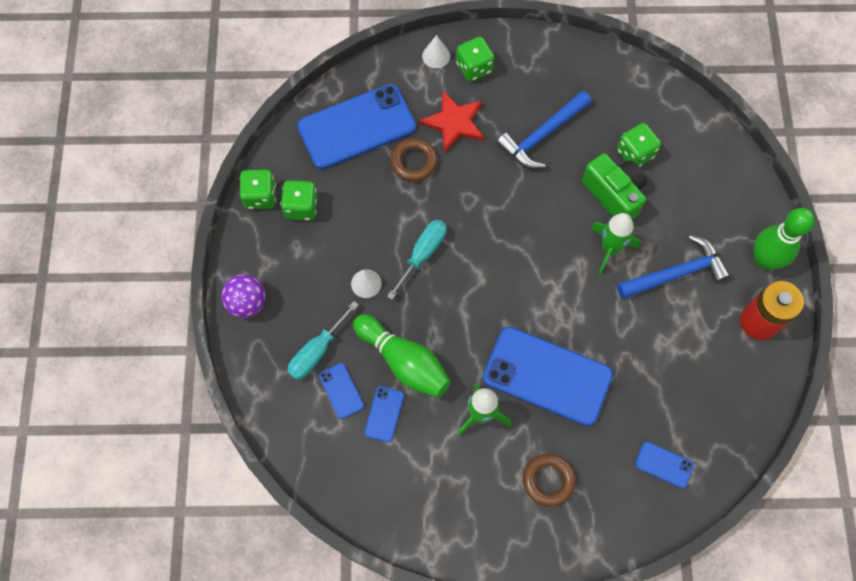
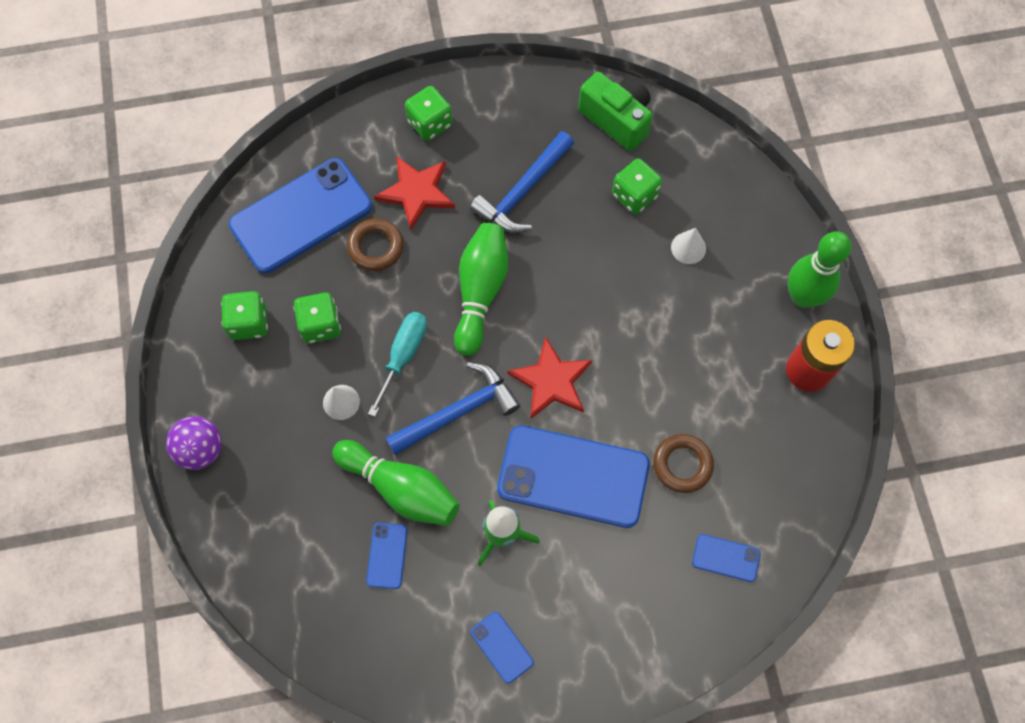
camera: 10 degrees left, 0 degrees up
green dice [240,169,276,209] -> green dice moved to [293,292,341,343]
turquoise screwdriver [287,301,359,380] -> none
blue phone [319,363,364,419] -> blue phone moved to [470,611,534,684]
white cone [422,35,450,68] -> white cone moved to [671,228,706,264]
brown ring [523,454,576,507] -> brown ring moved to [653,434,714,493]
green camera [582,153,647,219] -> green camera moved to [578,72,653,151]
green rocket [591,213,640,274] -> none
blue hammer [617,235,731,299] -> blue hammer moved to [386,362,520,455]
none -> green bowling pin [454,223,508,356]
none -> red star [507,337,592,419]

